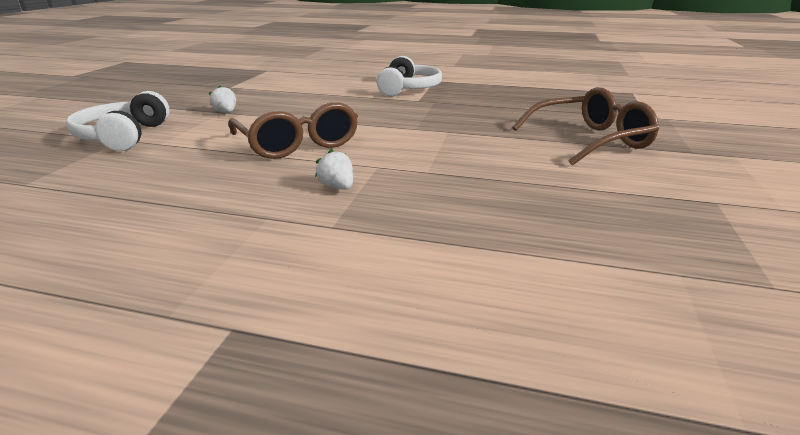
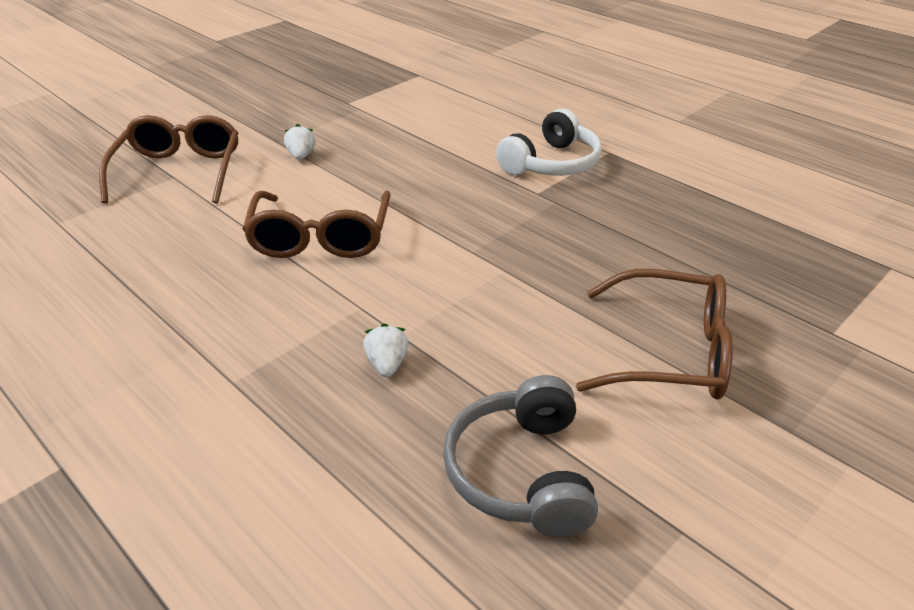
camera: 30 degrees right, 10 degrees up
white headphones [66,91,170,151] -> brown glasses [99,115,238,203]
white strawberry [315,149,353,190] -> white strawberry moved to [363,323,409,377]
none -> grey headphones [443,375,598,537]

